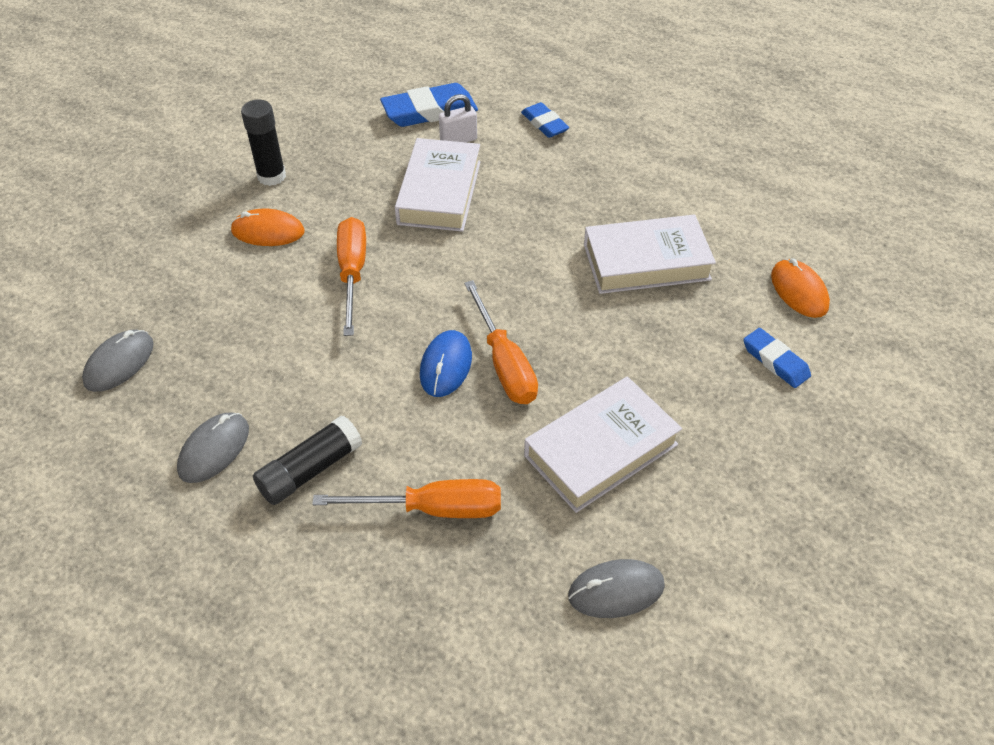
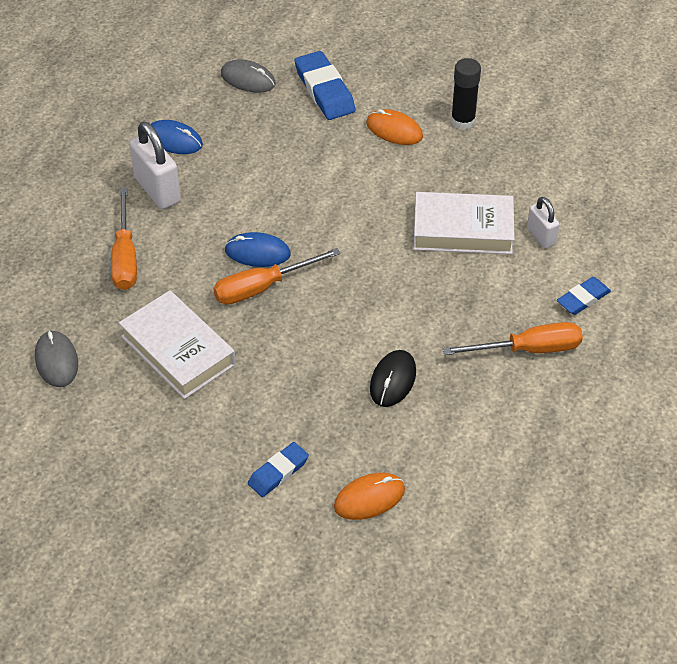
camera: 85 degrees right, 0 degrees up
grey mouse [177,412,249,483] -> blue mouse [151,120,203,154]
orange mouse [230,209,305,246] -> orange mouse turned 60 degrees counterclockwise [366,109,423,145]
black glue stick [253,415,362,505] -> white padlock [129,122,181,209]
orange screwdriver [337,217,366,336] -> orange screwdriver moved to [443,322,583,355]
blue eraser [380,83,478,127] -> blue eraser moved to [295,51,356,120]
white book [584,215,716,294] -> black mouse [370,350,416,407]

